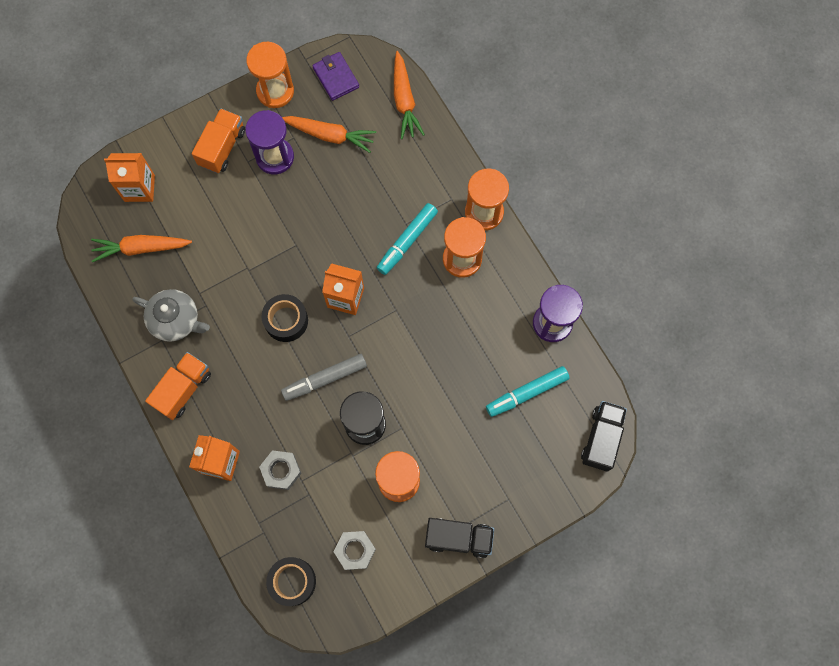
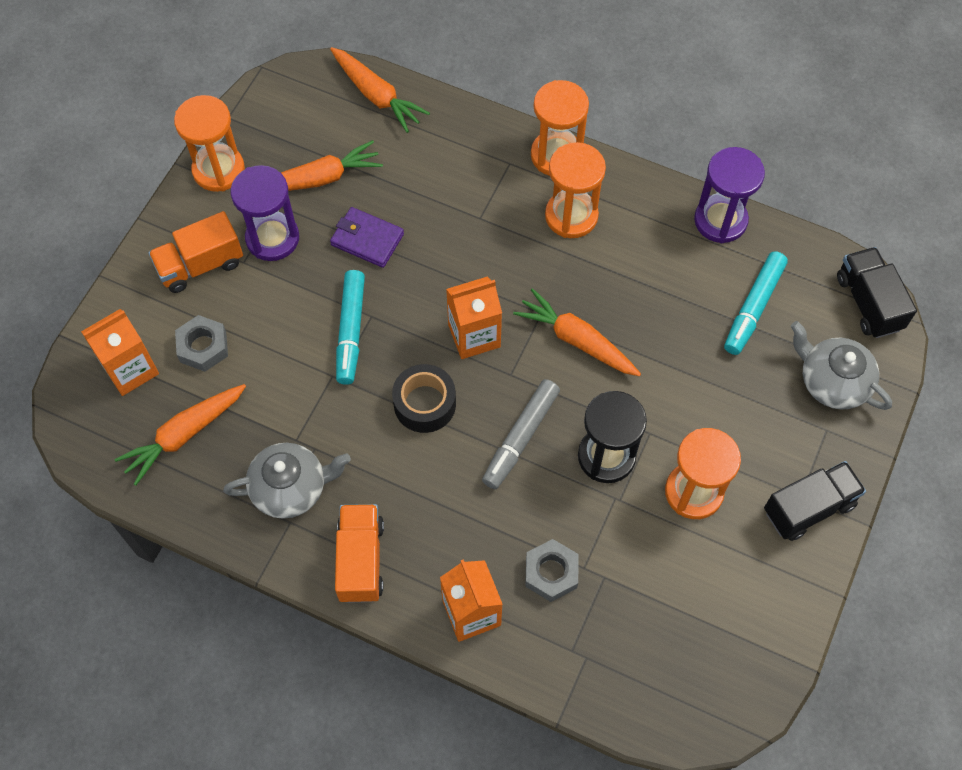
camera: 35 degrees left, 10 degrees down
orange truck [192,108,245,173] -> orange truck turned 105 degrees counterclockwise [148,211,243,293]
black tape [266,557,316,606] -> none
purple wallet [312,52,359,101] -> purple wallet moved to [330,207,404,268]
grey nut [333,531,376,570] -> grey nut moved to [175,315,228,372]
turquoise marker [377,203,438,275] -> turquoise marker moved to [336,270,365,385]
none -> orange carrot [513,288,641,376]
none -> grey teapot [791,321,892,410]

